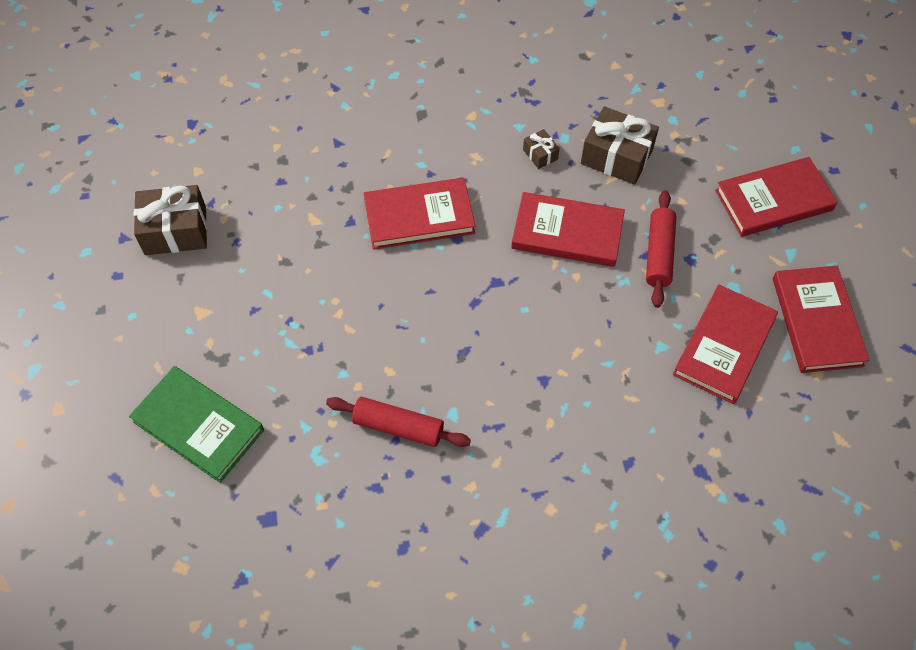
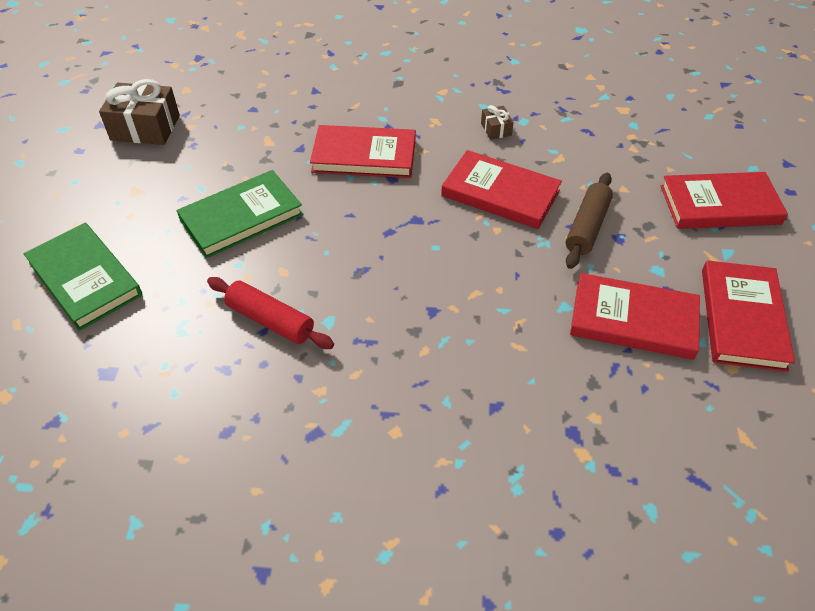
camera: 15 degrees right, 10 degrees down
brown gift [581,106,659,185] -> none
red rolling pin [646,190,676,308] -> brown rolling pin [566,173,613,269]
red book [673,284,778,404] -> red book turned 60 degrees clockwise [570,273,700,360]
none -> green book [177,170,303,258]

